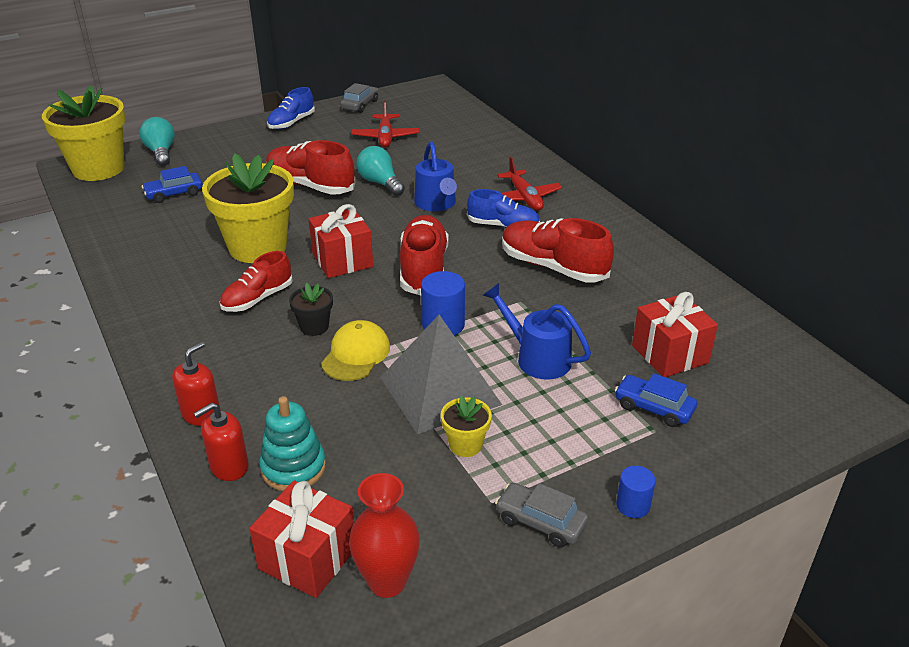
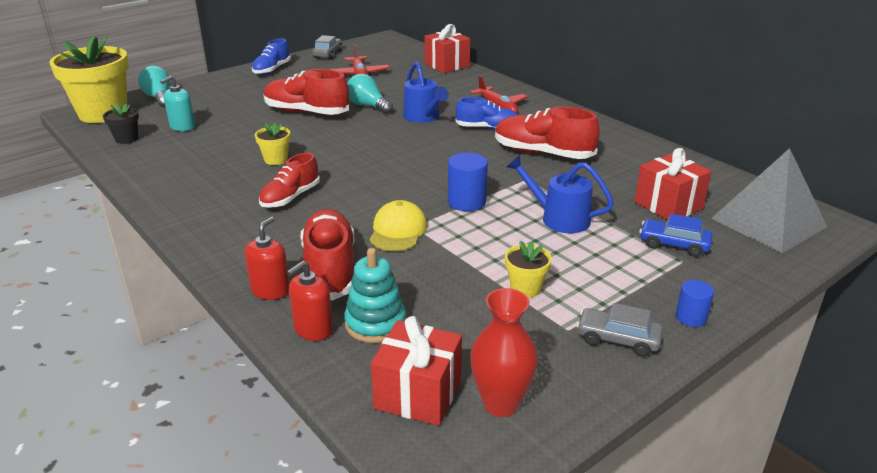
camera: 10 degrees left, 5 degrees down
blue car [142,166,203,203] -> turquoise soap dispenser [160,76,195,131]
yellow flower pot [202,153,294,263] -> yellow flower pot [255,123,291,165], size x0.44
black flower pot [289,283,333,336] -> black flower pot moved to [103,103,139,144]
red gift [309,204,373,278] -> red gift moved to [424,24,470,73]
grey pyramid [380,315,502,434] -> grey pyramid moved to [711,148,827,253]
red shoe [400,215,448,295] -> red shoe moved to [300,209,355,300]

